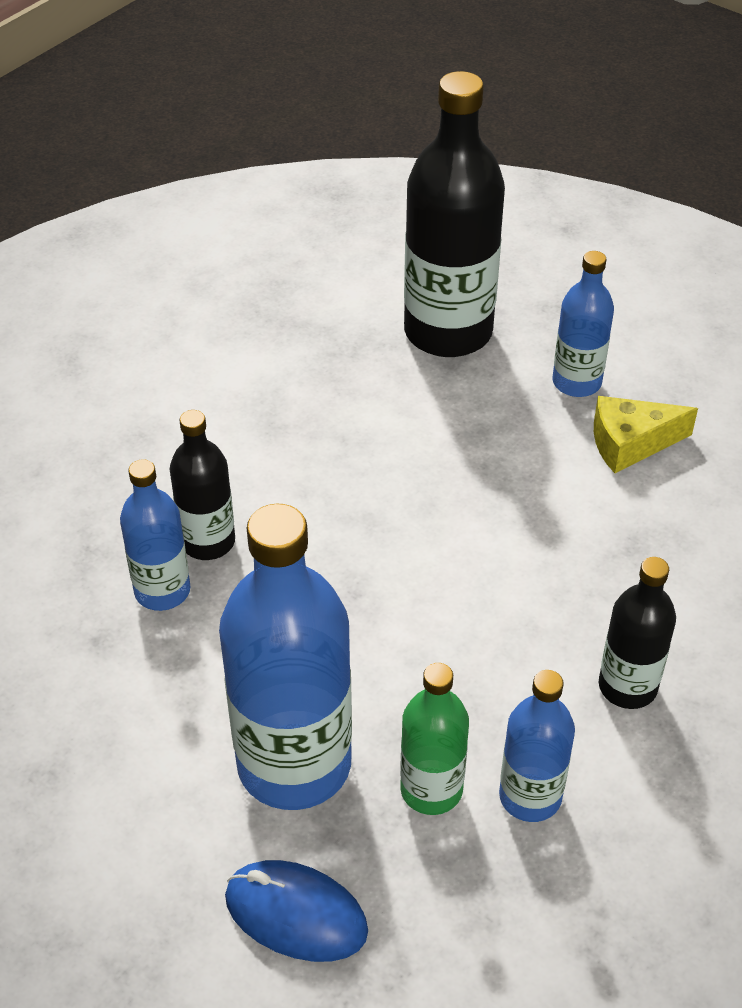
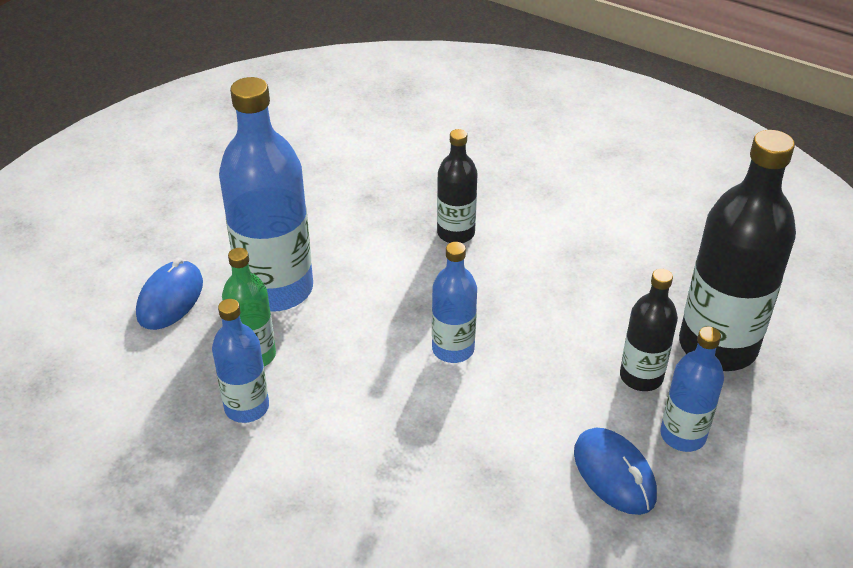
camera: 85 degrees right, 5 degrees down
blue bottle [120,459,190,611] -> blue bottle moved to [432,242,477,363]
yellow cheese [594,396,698,473] -> blue mouse [574,428,657,515]
black bottle [599,557,676,709] -> black bottle moved to [620,269,678,391]

